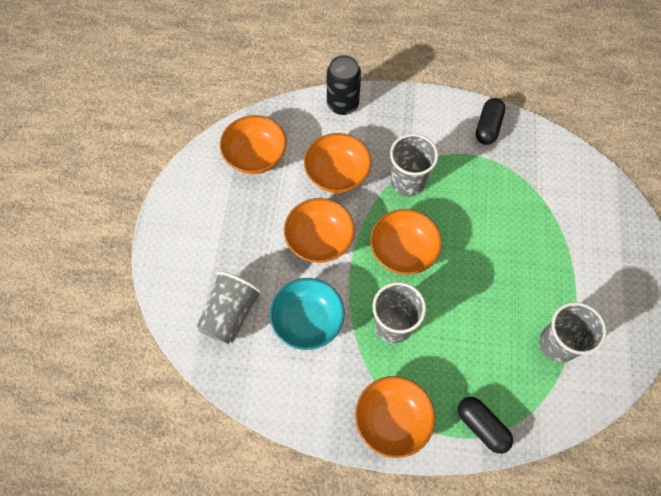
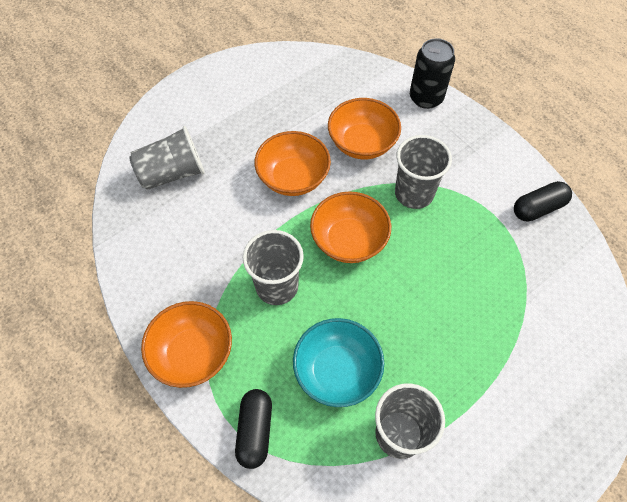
camera: 45 degrees right, 5 degrees down
orange bowl [220,115,287,174] -> none
turquoise bowl [270,278,345,350] -> turquoise bowl moved to [293,318,384,407]

